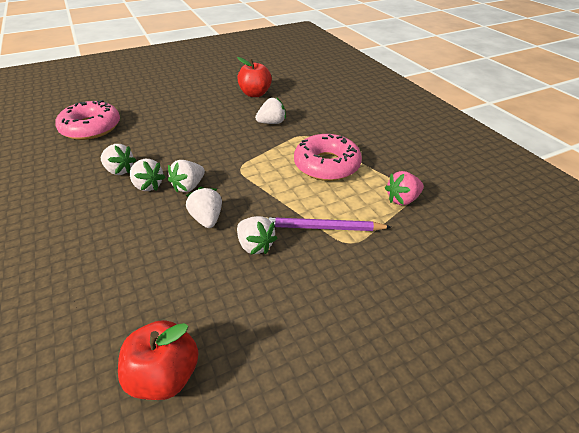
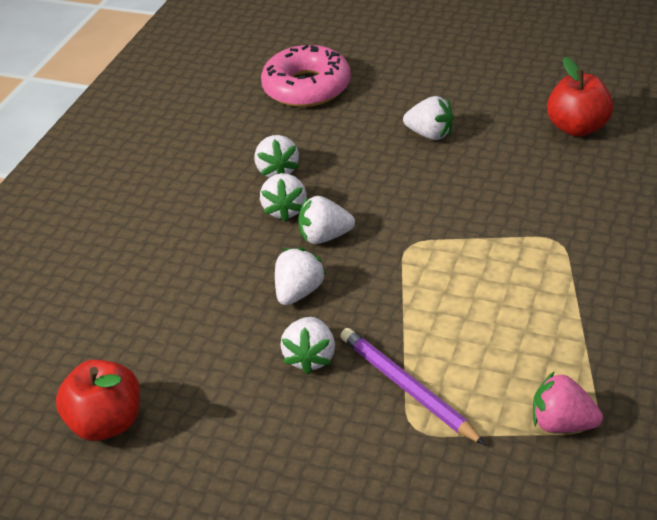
camera: 50 degrees right, 0 degrees up
white strawberry [255,97,286,124] -> white strawberry moved to [403,96,454,140]
pink donut [294,134,362,181] -> none

